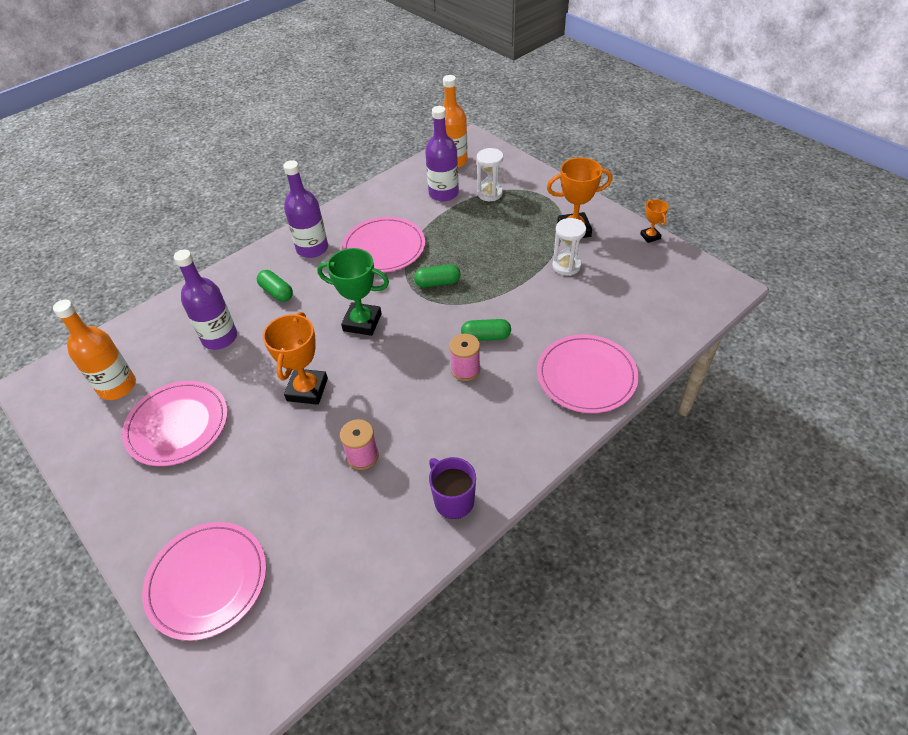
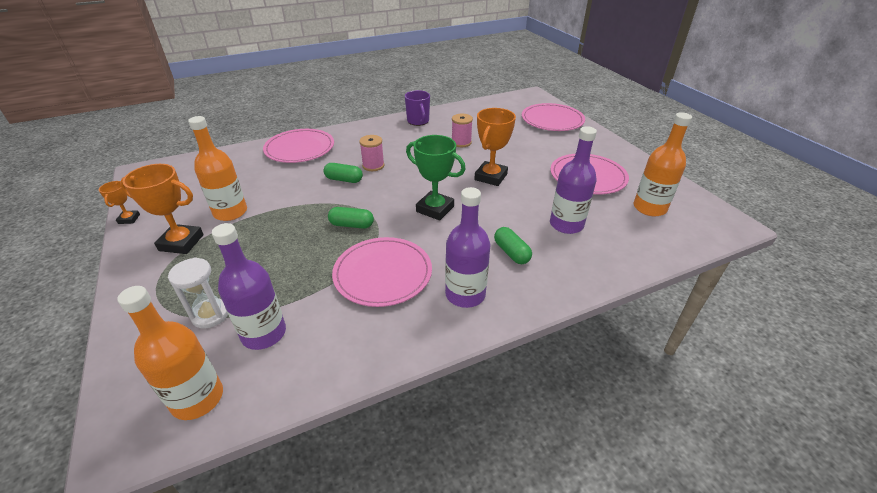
camera: 165 degrees left, 10 degrees down
white hourglass [552,218,586,276] -> orange bottle [188,116,247,221]

